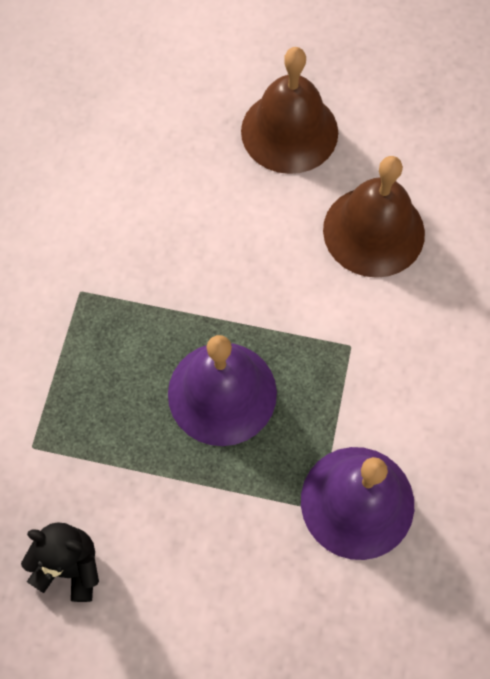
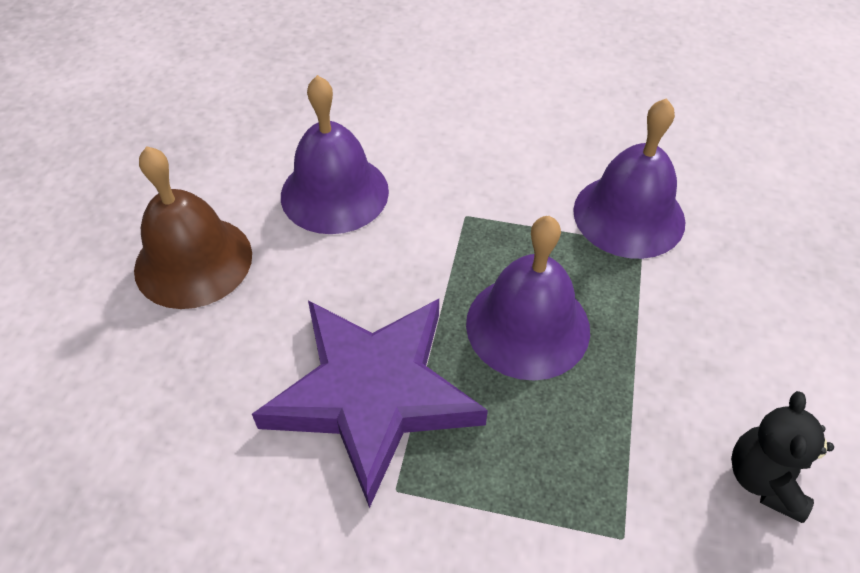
camera: 90 degrees left, 15 degrees down
brown bell [323,156,425,278] -> purple bell [281,75,389,234]
none -> purple star [252,299,488,508]

